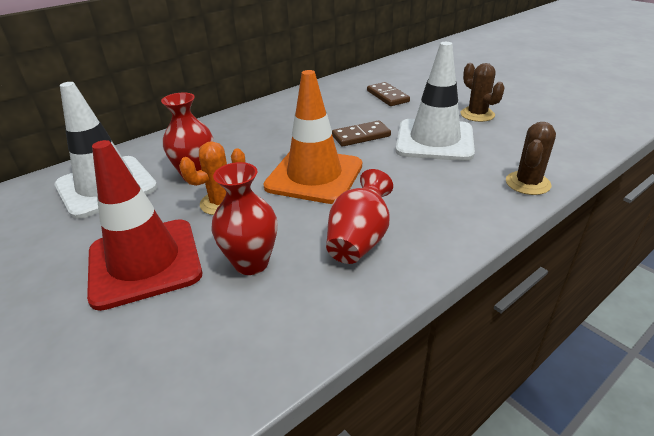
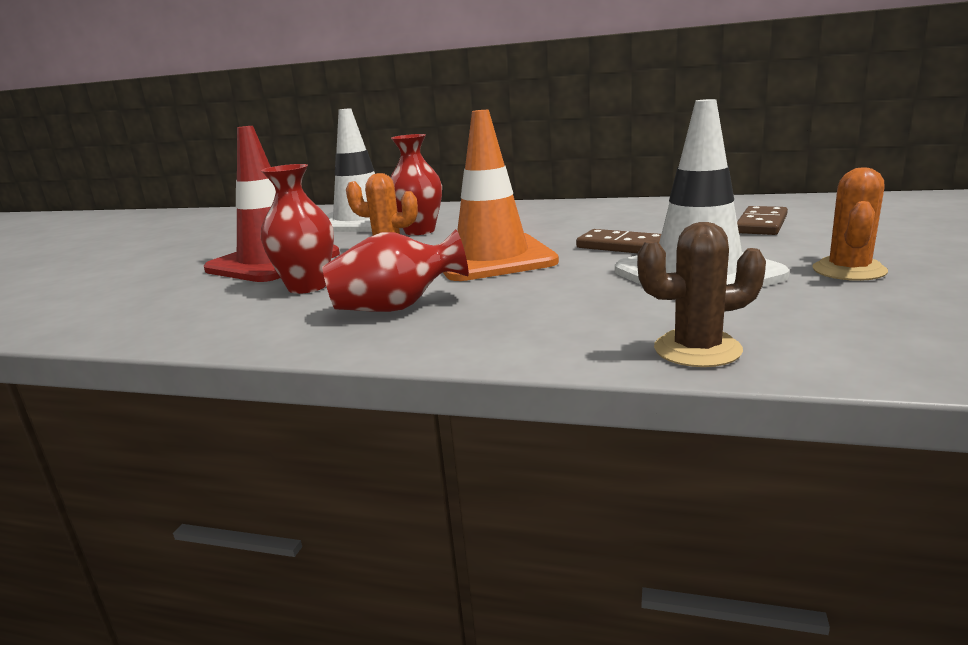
camera: 55 degrees right, 15 degrees down
brown cactus [460,63,505,122] -> orange cactus [812,167,888,281]

